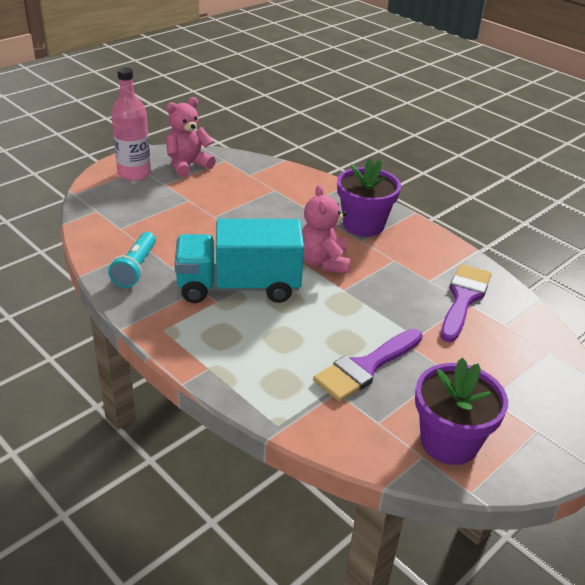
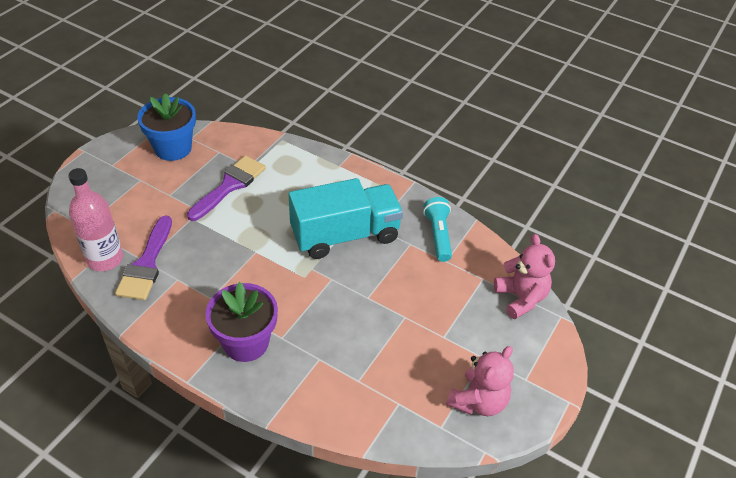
camera: 165 degrees right, 10 degrees up
pink bottle [111,67,151,181] -> pink bottle moved to [68,168,123,271]
pink teddy bear [302,185,350,274] -> pink teddy bear moved to [494,234,555,319]
purple flower pot [415,358,508,465] -> blue flower pot [137,93,196,161]

